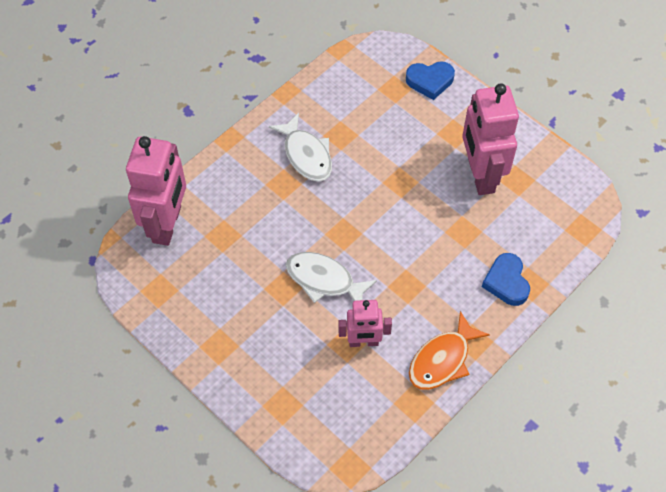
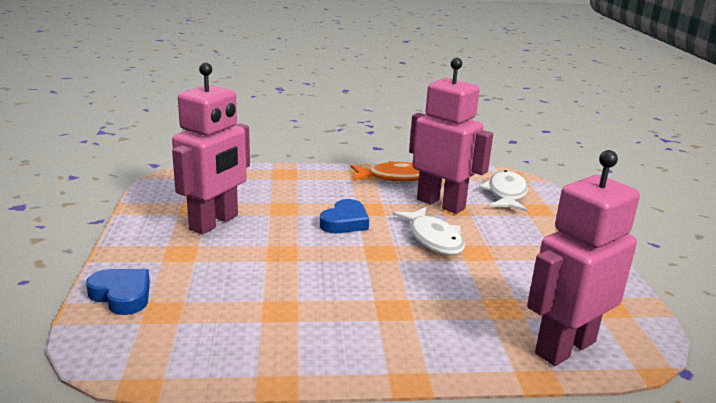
camera: 140 degrees left, 35 degrees down
white fish [269,113,332,182] -> white fish moved to [480,170,528,212]
pink robot [338,300,392,347] -> pink robot [409,58,493,214], size x1.75
blue heart [482,253,530,306] -> blue heart moved to [320,199,369,233]

